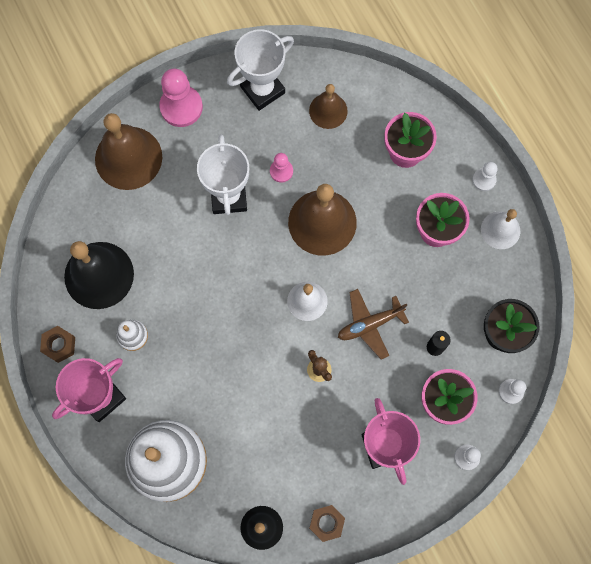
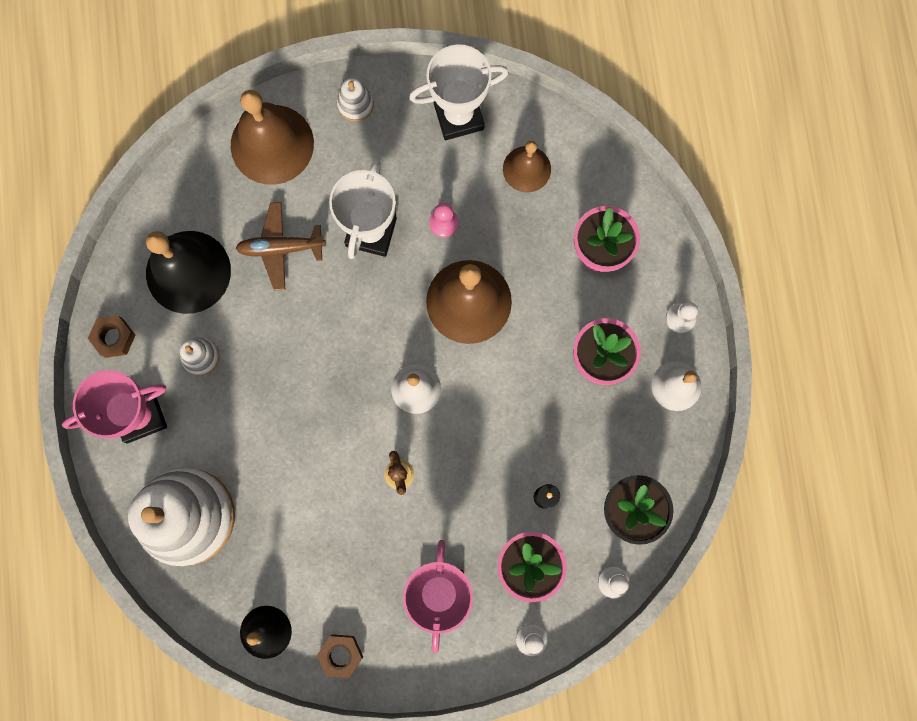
camera: 20 degrees right, 5 degrees up
pink pawn [159,69,203,127] -> white stacking toy [337,78,374,122]
brown plane [338,289,409,359] -> brown plane moved to [235,202,325,291]

